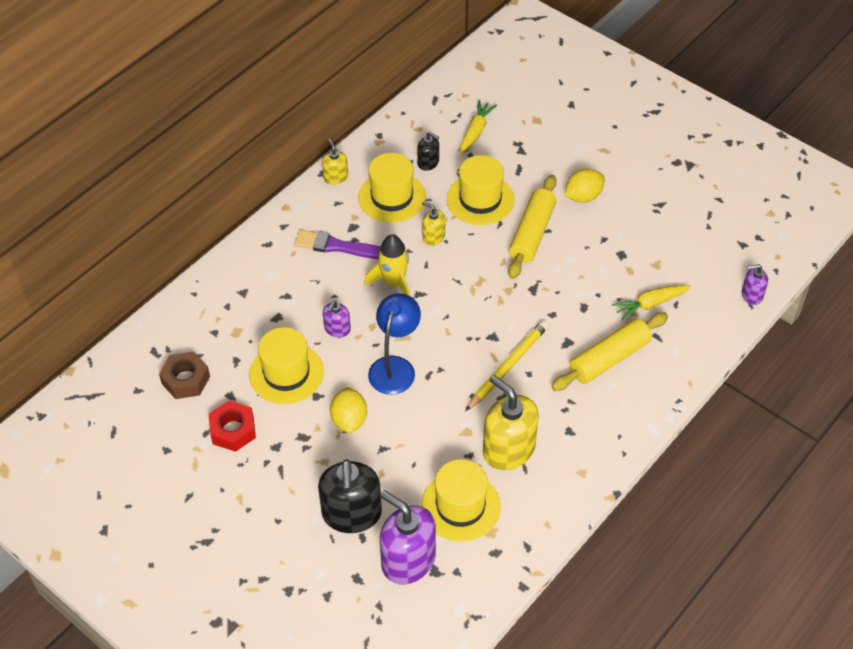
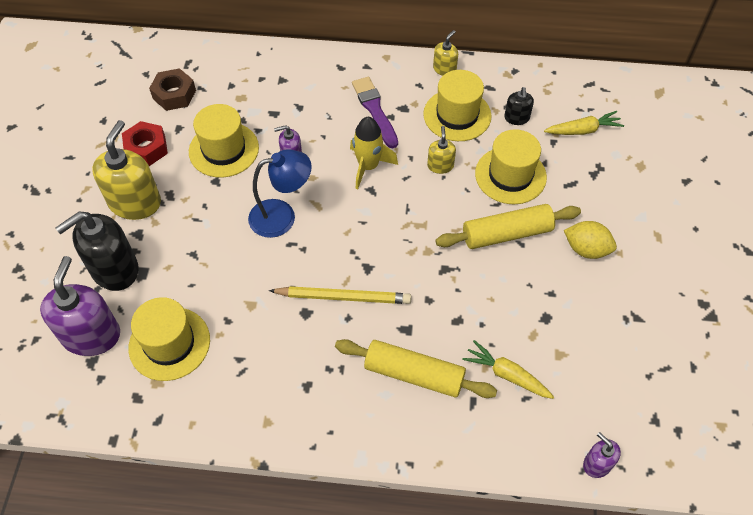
camera: 55 degrees right, 5 degrees up
yellow lemon [330,387,367,433] -> none
yellow soap dispenser [483,375,539,470] -> yellow soap dispenser moved to [92,120,161,220]

